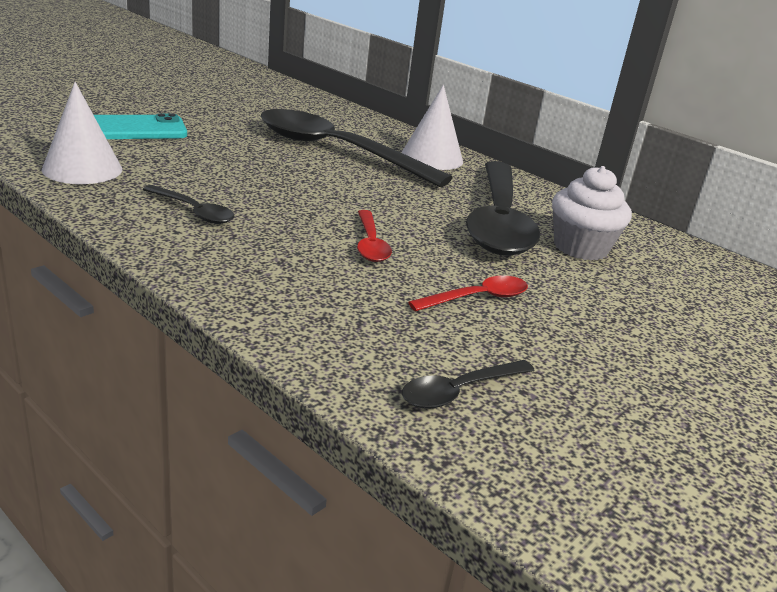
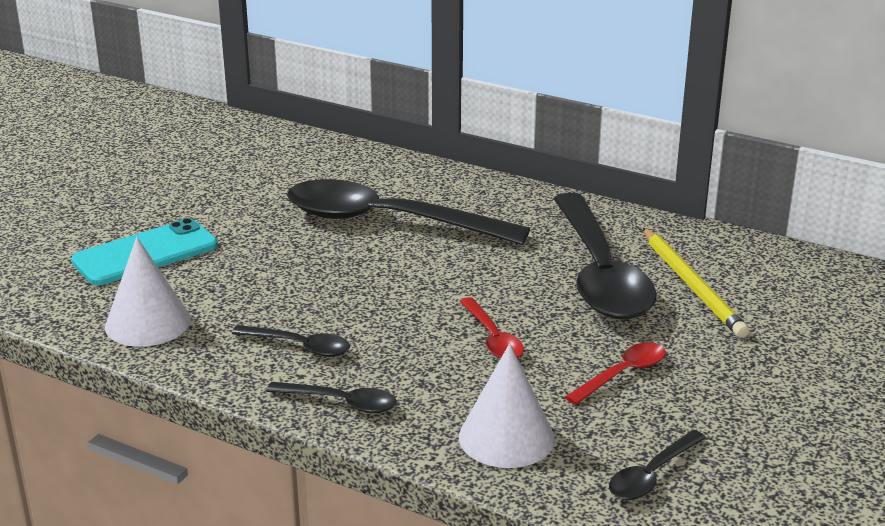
camera: 10 degrees left, 0 degrees up
white cone [401,85,463,170] -> white cone moved to [459,344,555,468]
white cupcake [552,166,632,261] -> yellow pencil [643,228,749,338]
none -> black spoon [266,382,397,413]

